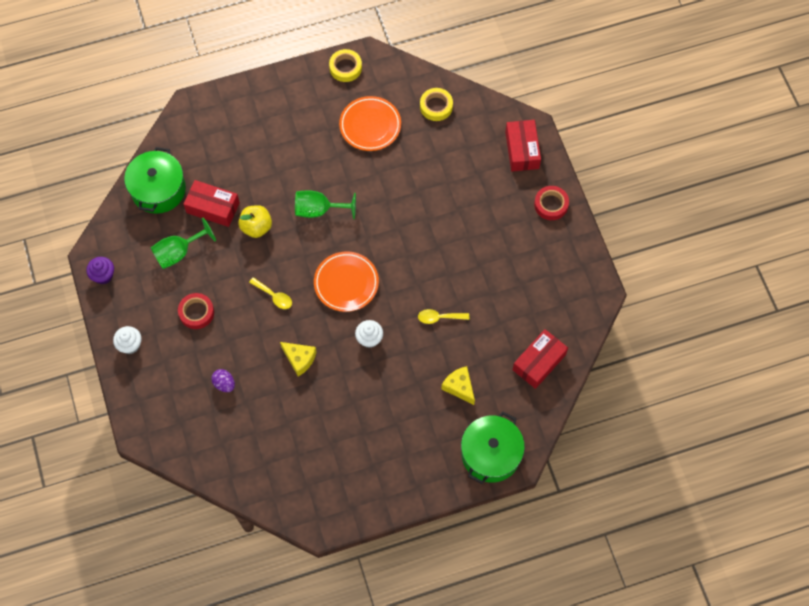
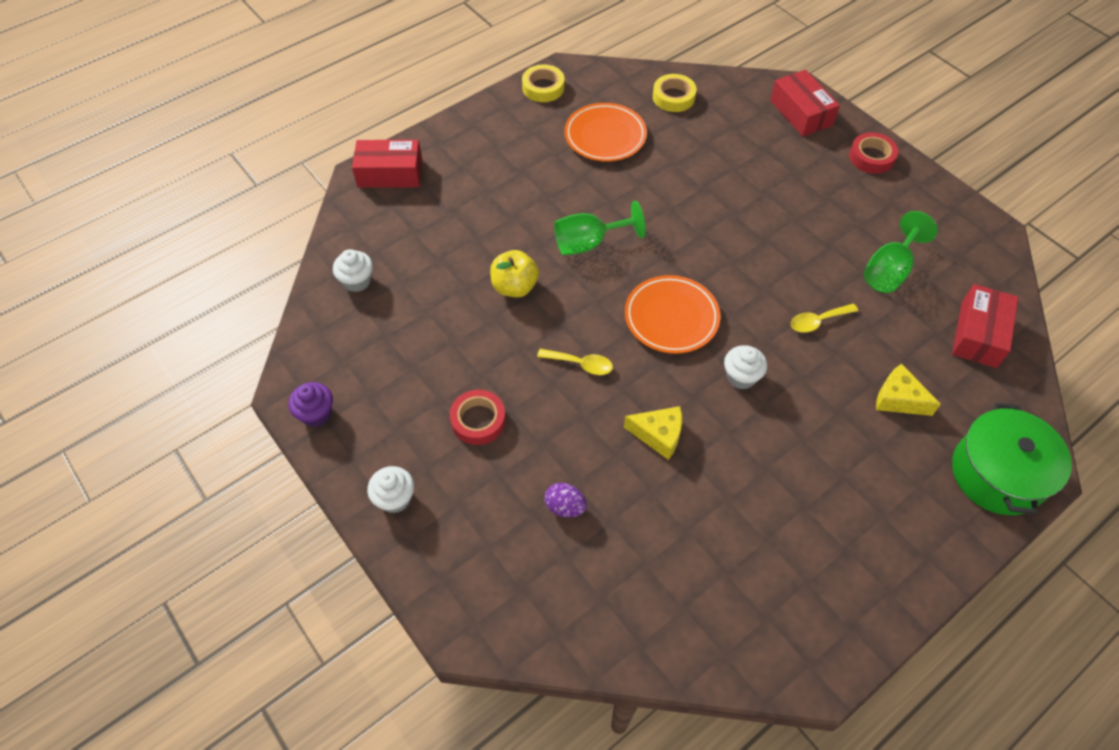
camera: 20 degrees left, 10 degrees down
green pot [124,147,186,214] -> white cupcake [333,249,373,292]
green goblet [151,218,216,269] -> green goblet moved to [864,211,938,293]
red box [183,180,240,227] -> red box moved to [352,140,422,188]

